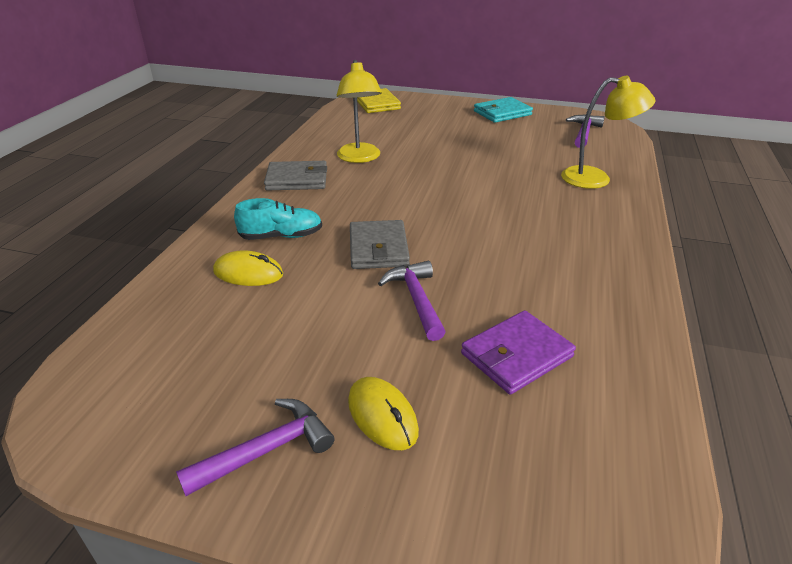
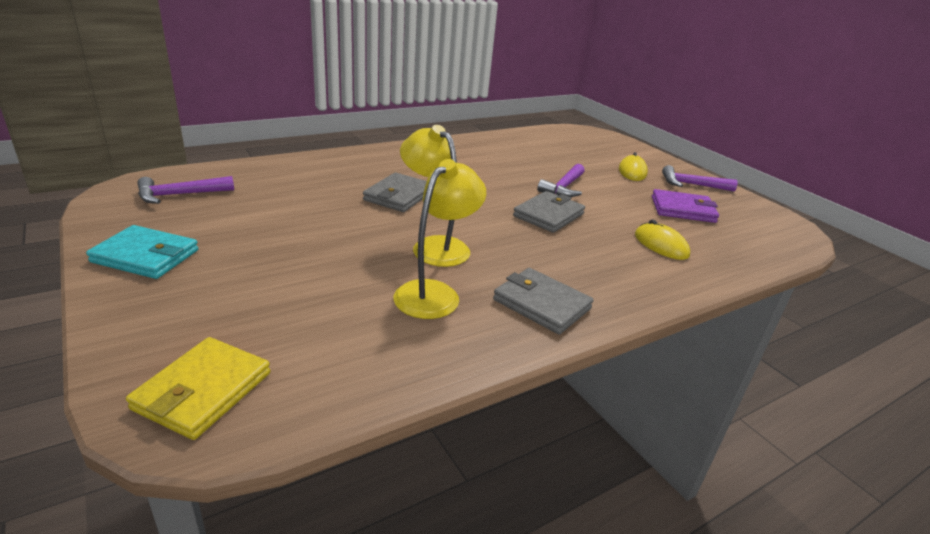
camera: 140 degrees left, 5 degrees down
turquoise shoe [234,198,322,240] -> none
purple wallet [461,310,576,395] -> purple wallet moved to [652,189,719,223]
yellow lamp [561,76,656,189] -> yellow lamp moved to [400,125,470,267]
none -> grey wallet [363,172,427,212]

